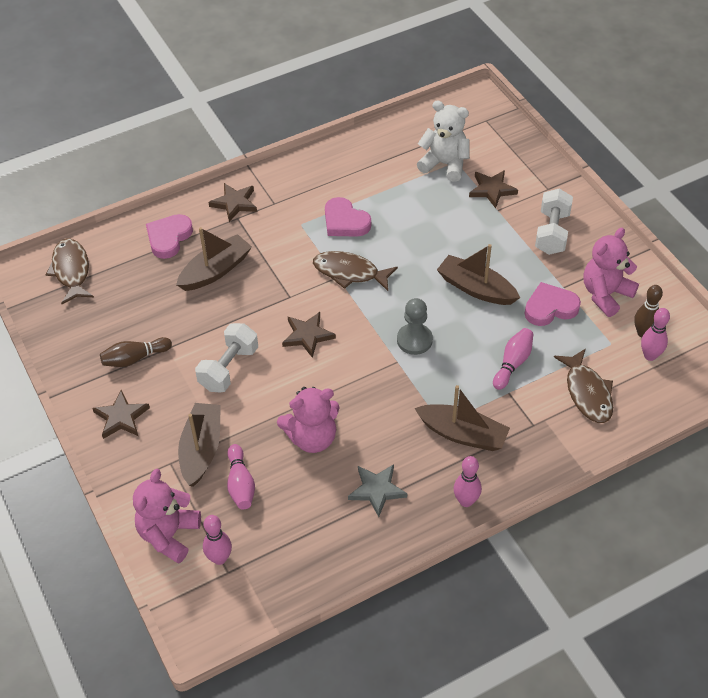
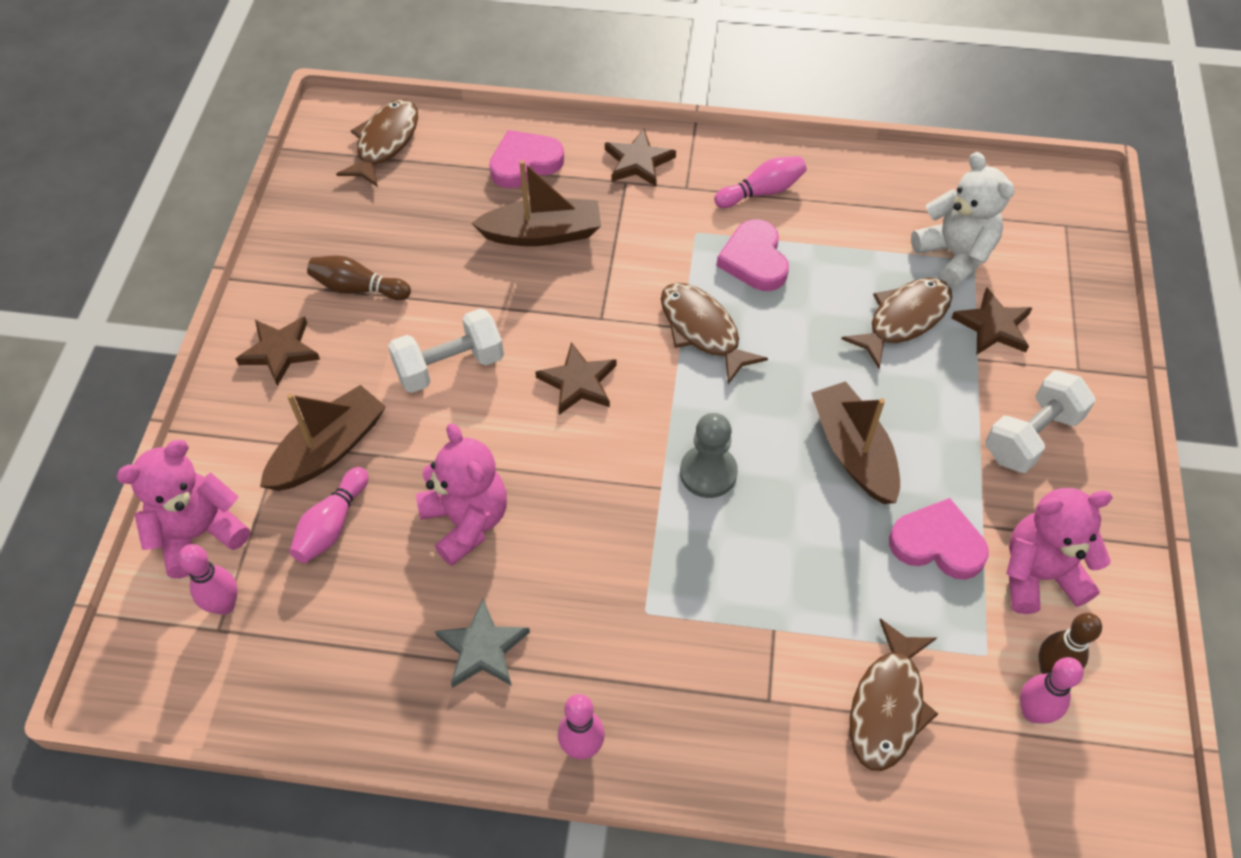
camera: 35 degrees right, 5 degrees up
pink teddy bear [277,387,340,453] -> pink teddy bear turned 135 degrees counterclockwise [416,423,507,566]
brown boat [414,385,510,451] -> none
pink bowling pin [493,328,533,390] -> pink bowling pin moved to [714,156,807,208]
none -> brown fish [841,278,952,368]

